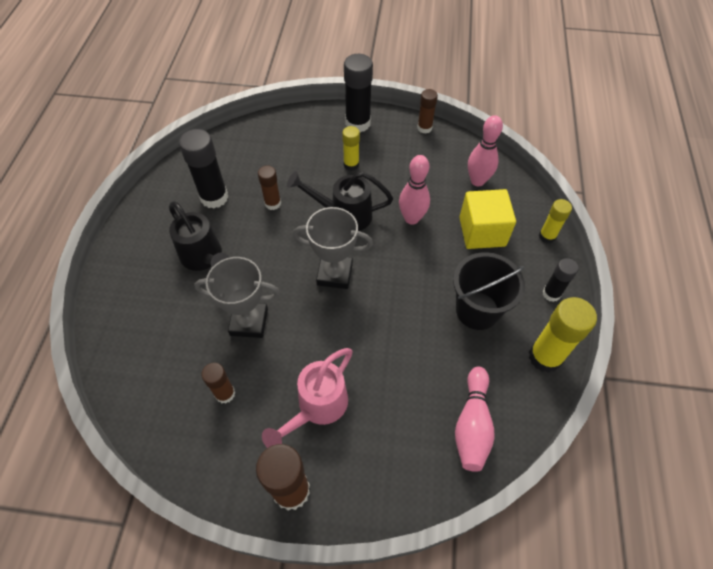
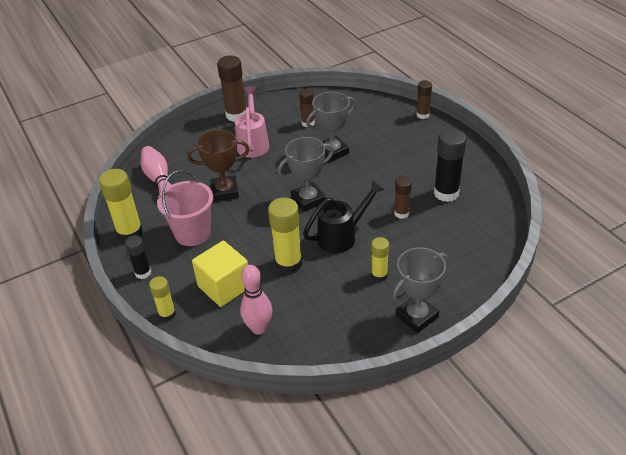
camera: 145 degrees right, 15 degrees down
black watering can [169,201,230,271] -> none
black glue stick [344,54,373,132] -> grey trophy [392,247,447,333]
pink bowling pin [399,155,430,225] -> yellow glue stick [268,197,302,274]
brown glue stick [418,89,438,133] -> brown glue stick moved to [416,80,432,119]
black bucket [453,252,525,330] -> pink bucket [157,170,213,246]
none -> brown trophy [187,130,250,201]

